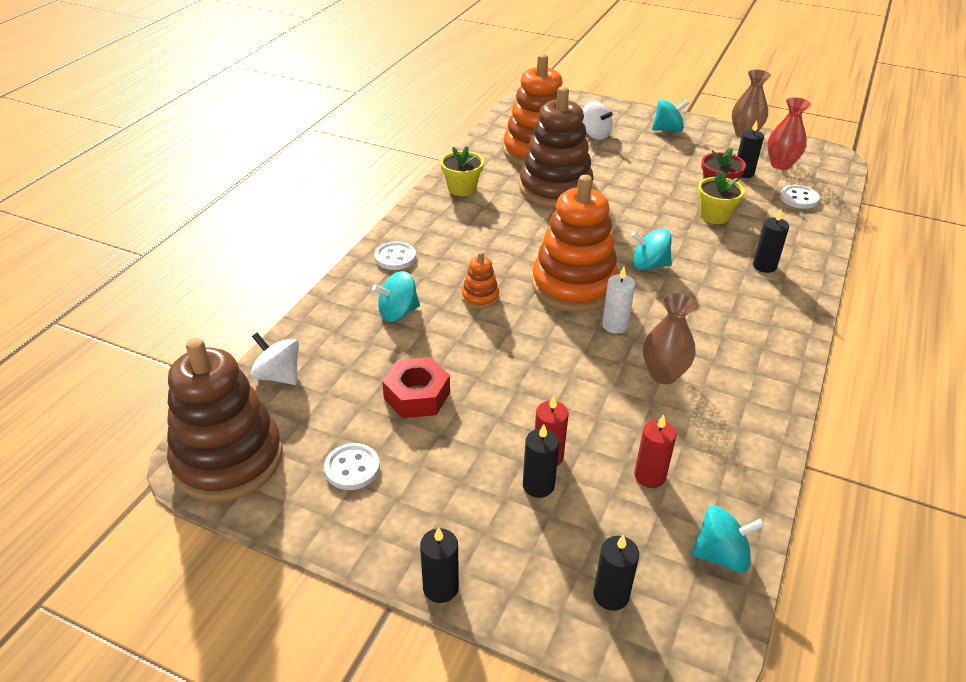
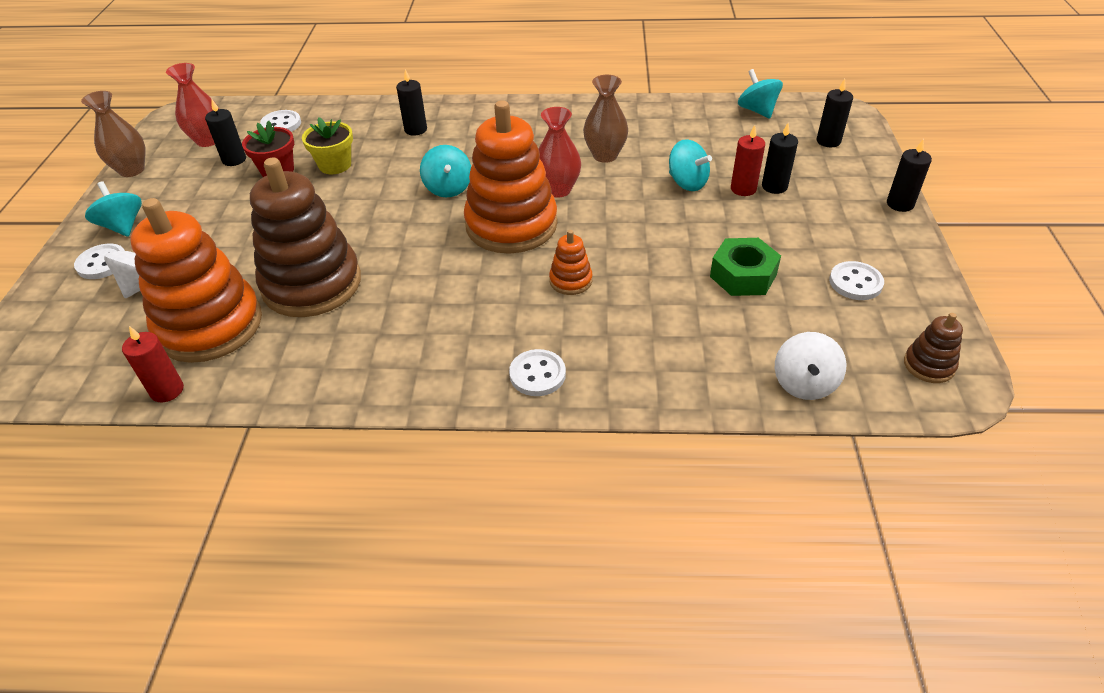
camera: 110 degrees left, 5 degrees up
brown stacking toy [167,338,283,502] -> brown stacking toy [904,313,963,383], size x0.43
turquoise spinning top [372,271,420,322] -> turquoise spinning top moved to [669,139,712,191]
red nut [382,357,450,418] -> green nut [710,238,781,296]
yellow flower pot [440,146,484,196] -> none
white candle [602,267,635,334] -> red vase [539,107,581,198]
red candle [634,415,677,488] -> red candle moved to [122,326,184,402]
none -> white button [74,244,125,279]

